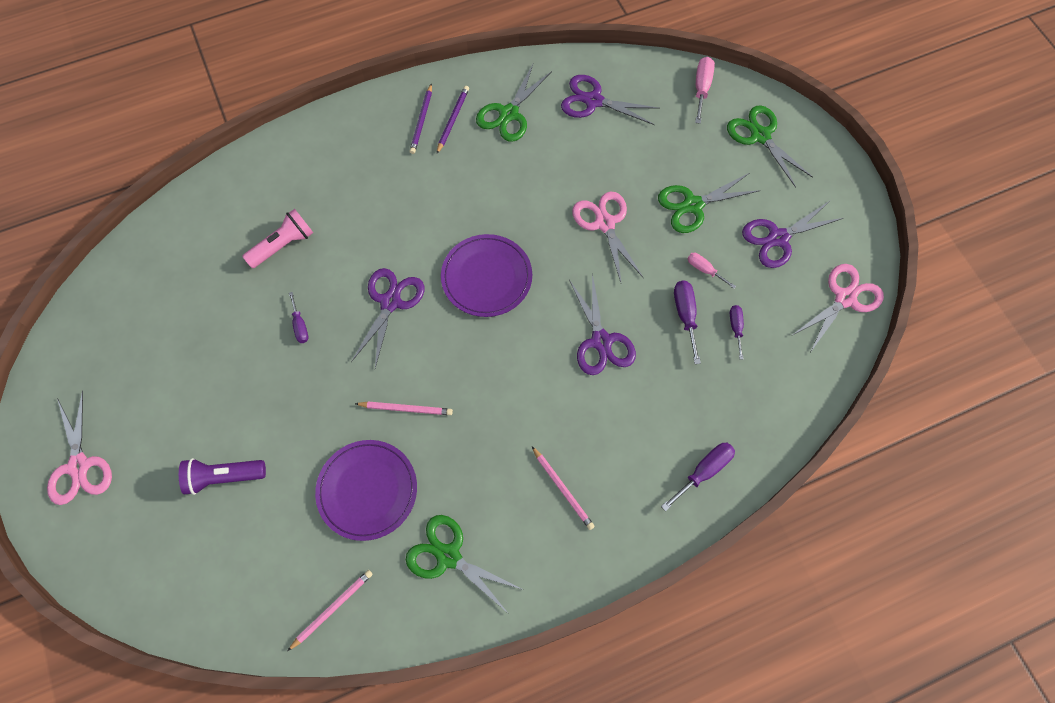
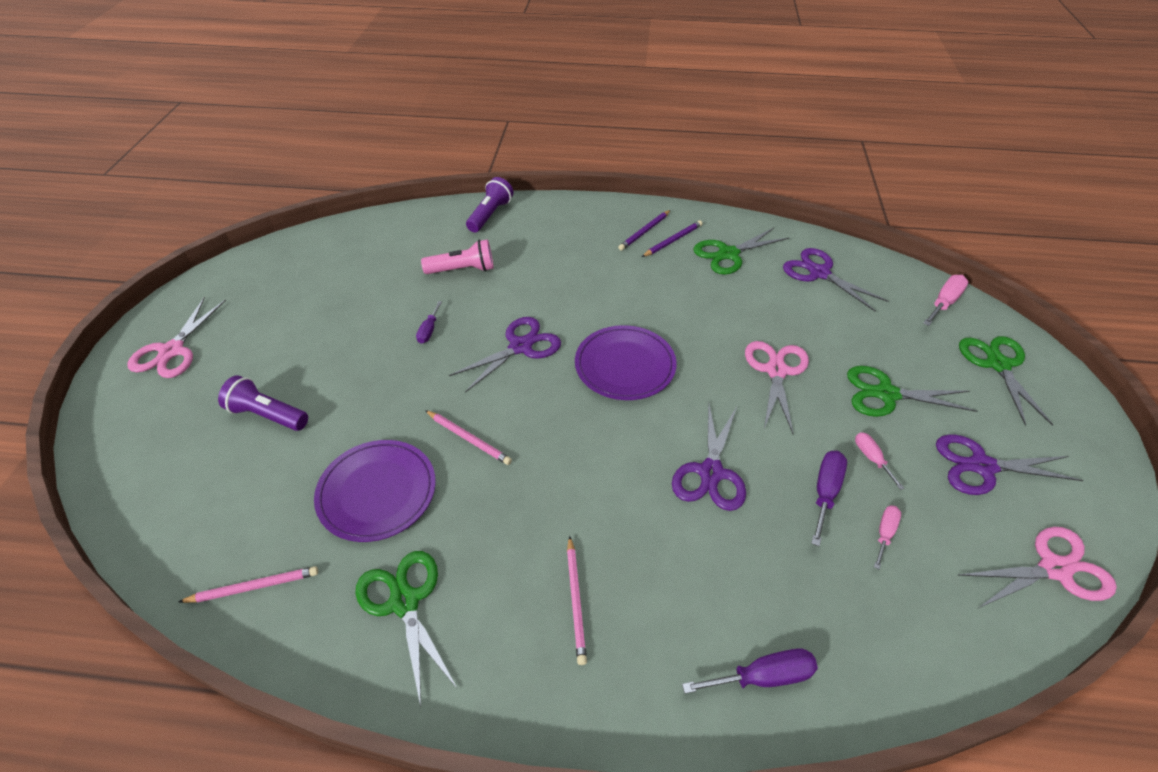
camera: 30 degrees right, 20 degrees down
purple screwdriver [730,305,744,360] -> pink screwdriver [874,506,901,570]
none -> purple flashlight [466,177,514,232]

